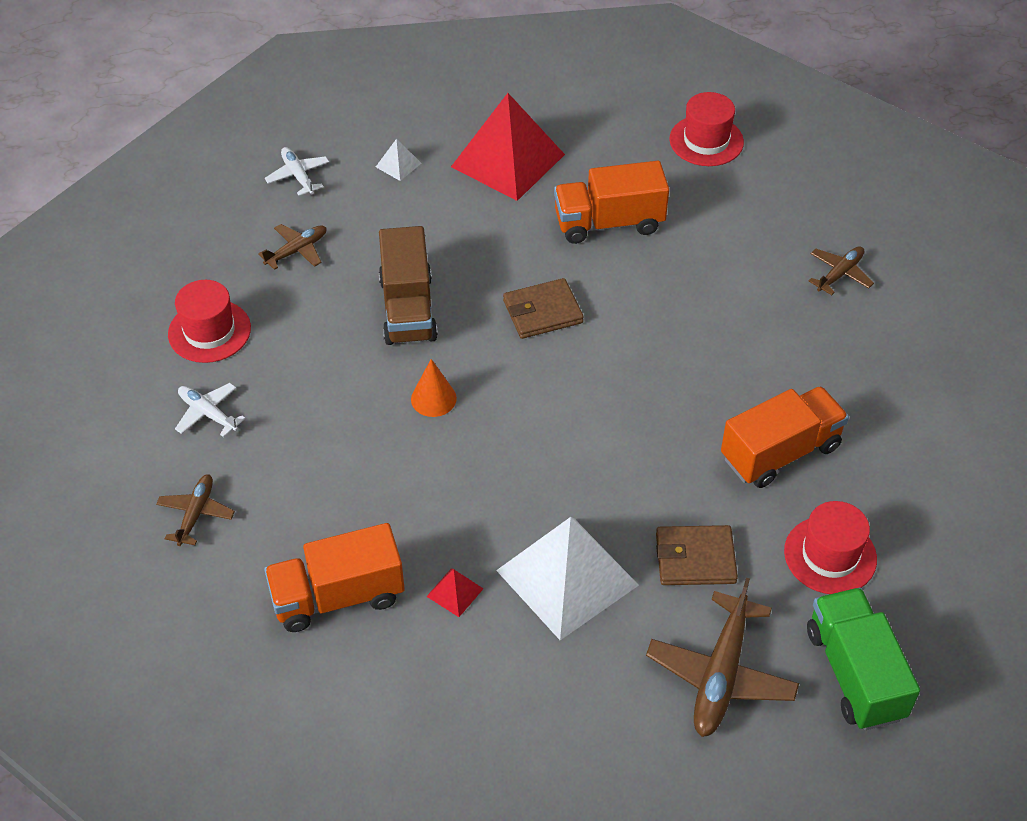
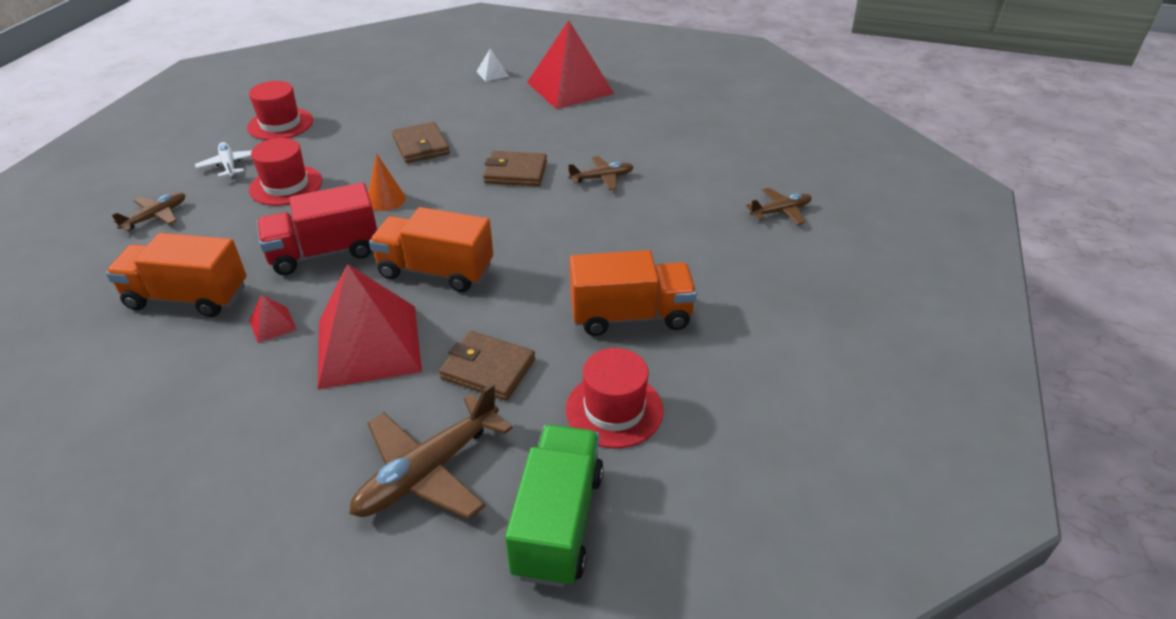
camera: 25 degrees right, 10 degrees down
brown plane [258,224,327,270] -> brown plane moved to [568,156,634,190]
white plane [265,147,329,196] -> none
brown truck [379,226,438,345] -> brown wallet [392,122,450,163]
white pyramid [496,517,639,640] -> red pyramid [318,264,422,389]
orange truck [554,161,669,244] -> orange truck moved to [369,207,493,292]
red hat [669,92,744,166] -> red hat moved to [249,138,322,206]
none -> red truck [257,182,377,275]

